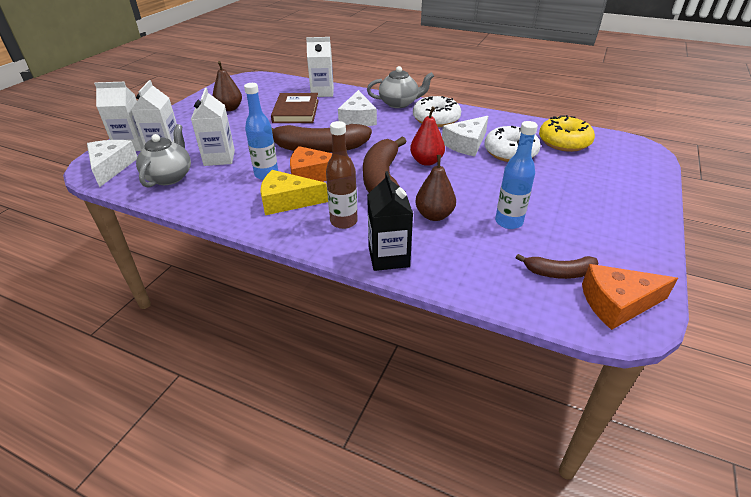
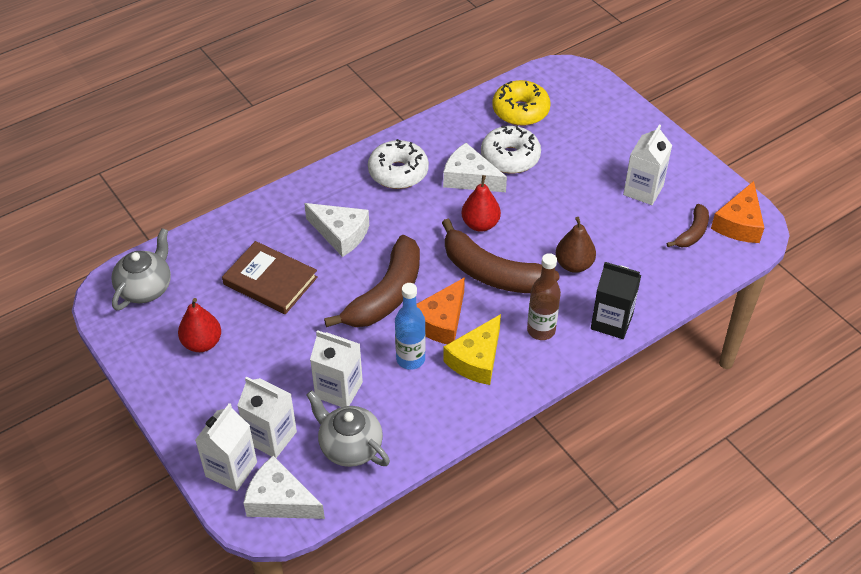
camera: 60 degrees left, 10 degrees up
brown pear [213,61,242,111] -> red pear [178,298,221,352]
white carton [306,37,334,97] -> white carton moved to [623,124,672,205]
grey teapot [367,66,434,108] -> grey teapot moved to [111,228,171,311]
white cheese [442,116,488,156] -> white cheese turned 135 degrees clockwise [443,143,507,192]
blue bottle [495,121,538,229] -> none

